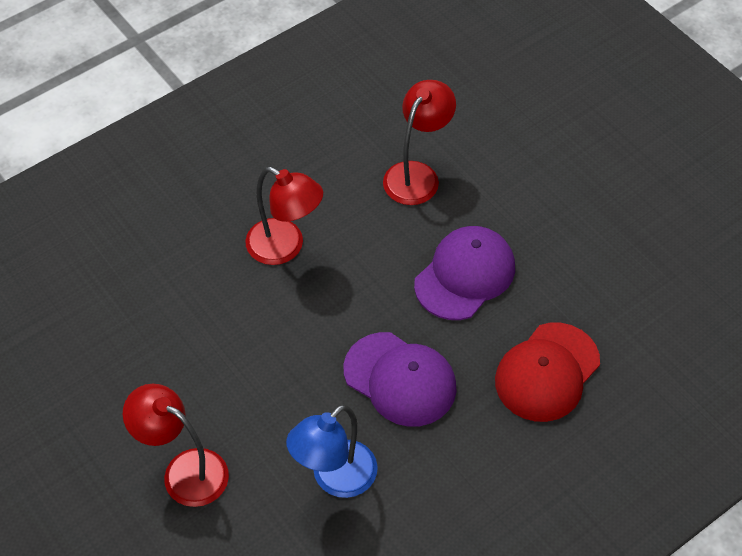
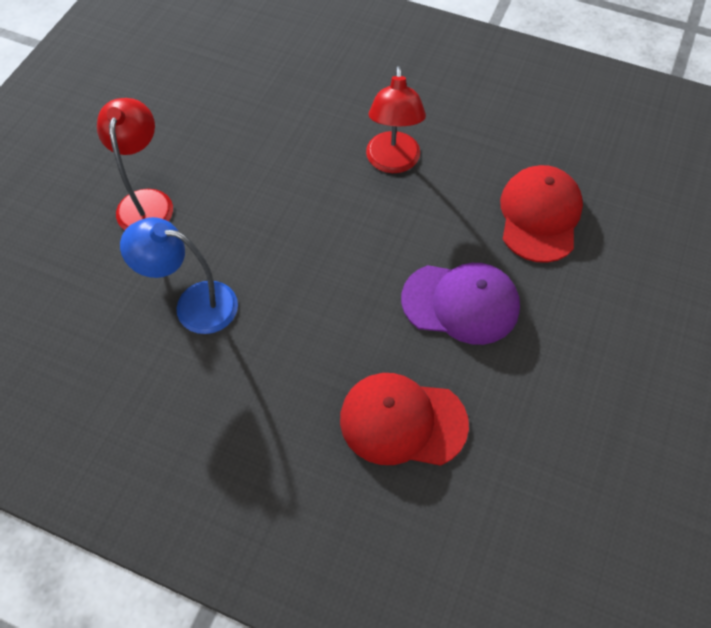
camera: 60 degrees right, 5 degrees up
purple cap [343,332,457,427] -> none
red lamp [383,80,456,205] -> red cap [500,165,583,263]

